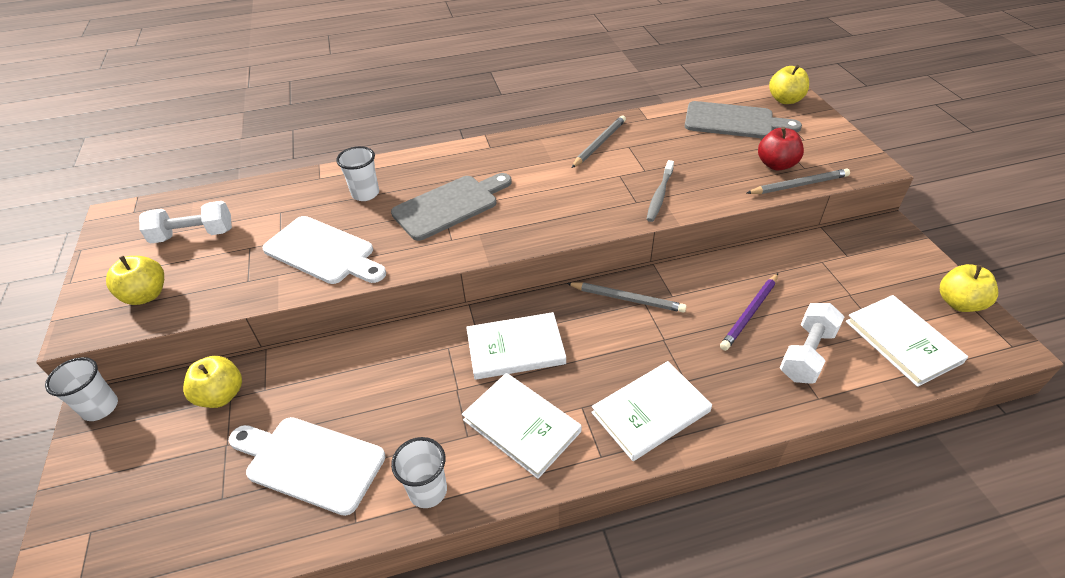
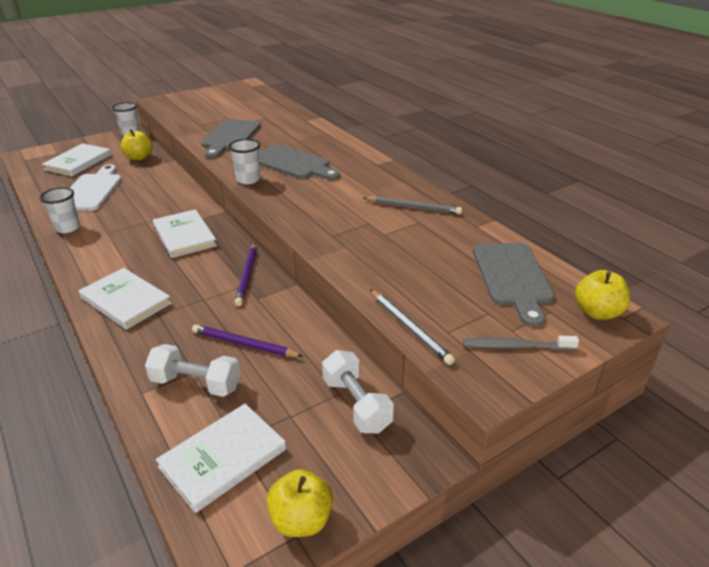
camera: 70 degrees right, 10 degrees down
yellow apple [106,256,164,305] -> none
white dumbbell [139,201,232,243] -> white dumbbell moved to [322,350,394,433]
white cutting board [262,216,386,284] -> grey cutting board [201,119,261,158]
white cup [336,146,379,201] -> white cup moved to [228,139,260,184]
white book [462,373,582,479] -> white book moved to [42,143,111,176]
grey pencil [567,282,687,313] -> purple pencil [235,243,256,306]
grey toothbrush [646,160,674,222] -> grey toothbrush moved to [463,336,579,350]
red apple [758,127,804,170] -> none

